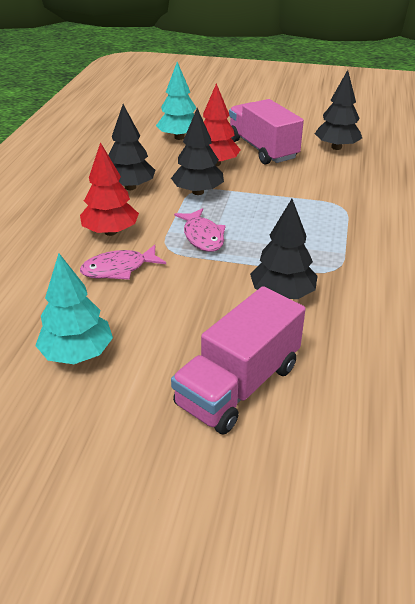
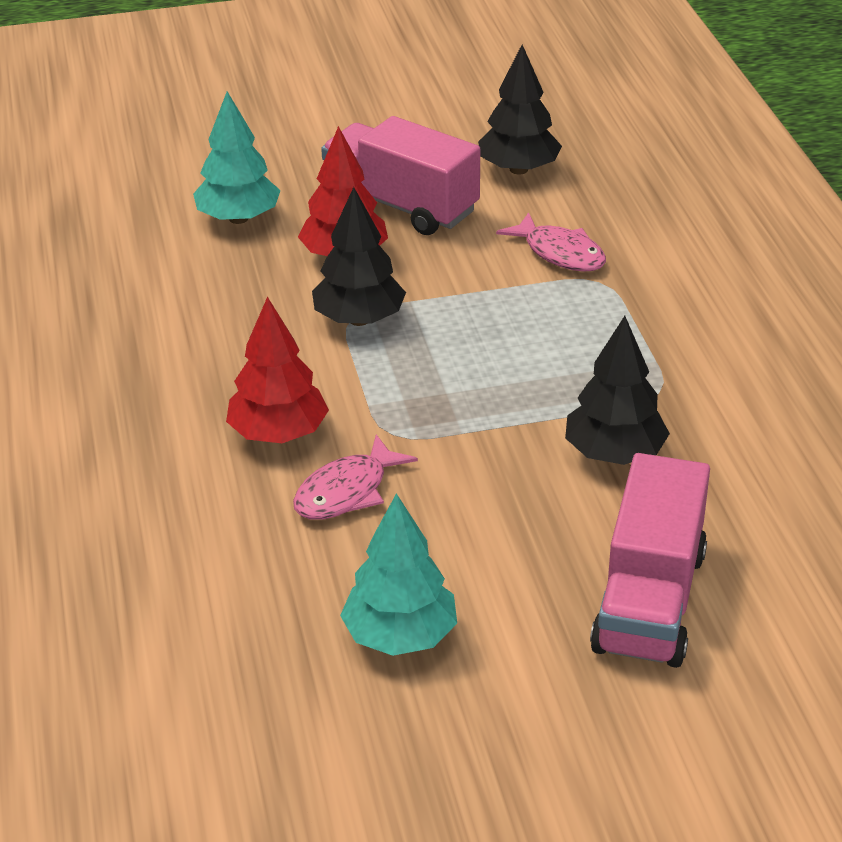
camera: 25 degrees left, 0 degrees up
black tree [108,104,155,190] -> none
pink fish [174,208,226,252] -> pink fish moved to [496,212,606,272]

